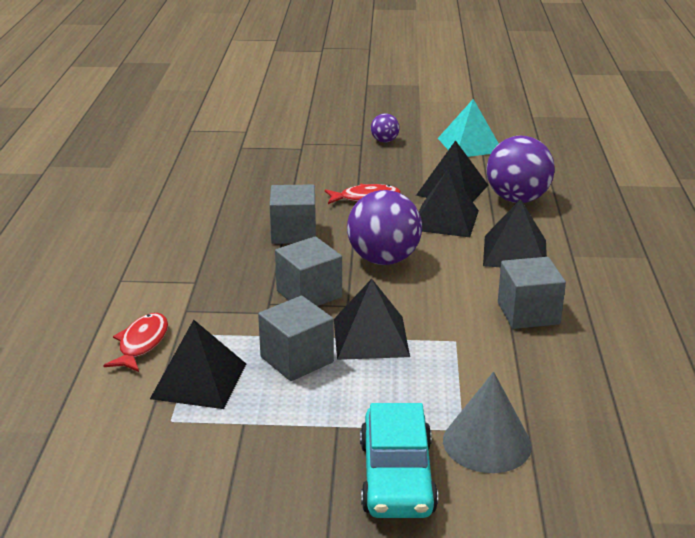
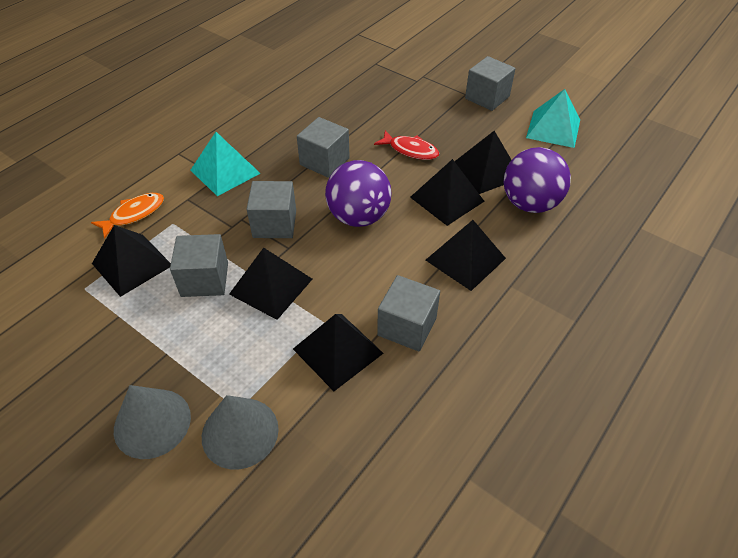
camera: 35 degrees right, 20 degrees up
red fish [103,313,168,372] -> orange fish [91,193,164,239]
turquoise car [360,403,438,518] -> grey cone [114,385,191,459]
purple ball [371,113,400,143] -> grey cube [465,56,516,111]
none -> turquoise pyramid [191,132,261,196]
none -> black pyramid [293,314,384,391]

